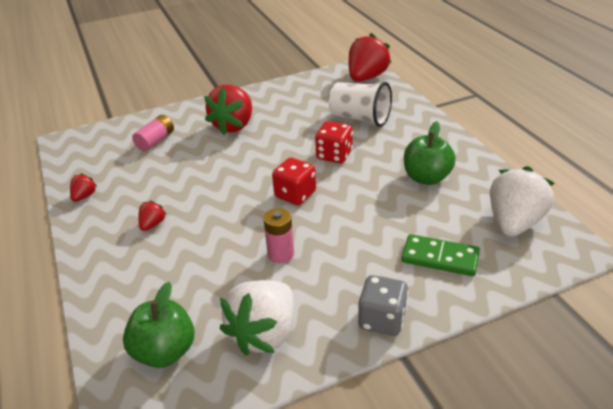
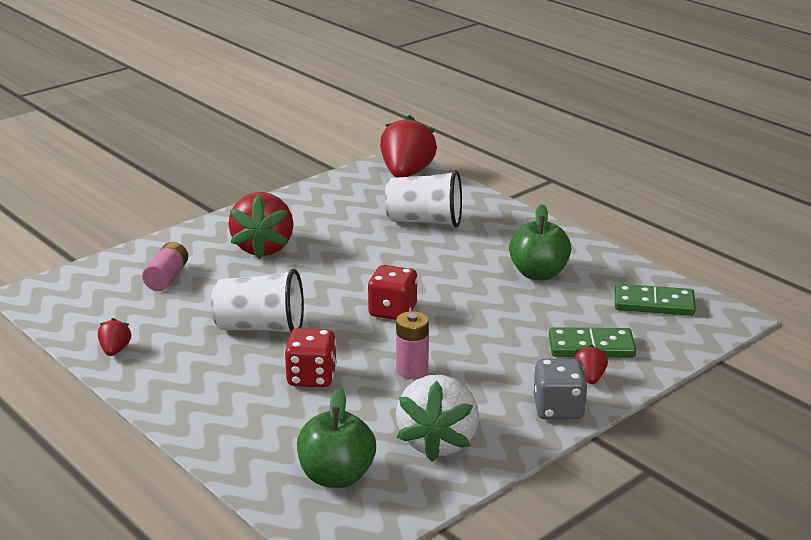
camera: 20 degrees left, 10 degrees down
red strawberry [138,201,167,231] -> red strawberry moved to [574,345,608,384]
red dice [315,121,353,163] -> red dice moved to [284,328,337,387]
white strawberry [490,166,555,237] -> green domino [615,284,696,316]
none -> white cup [211,269,304,333]

